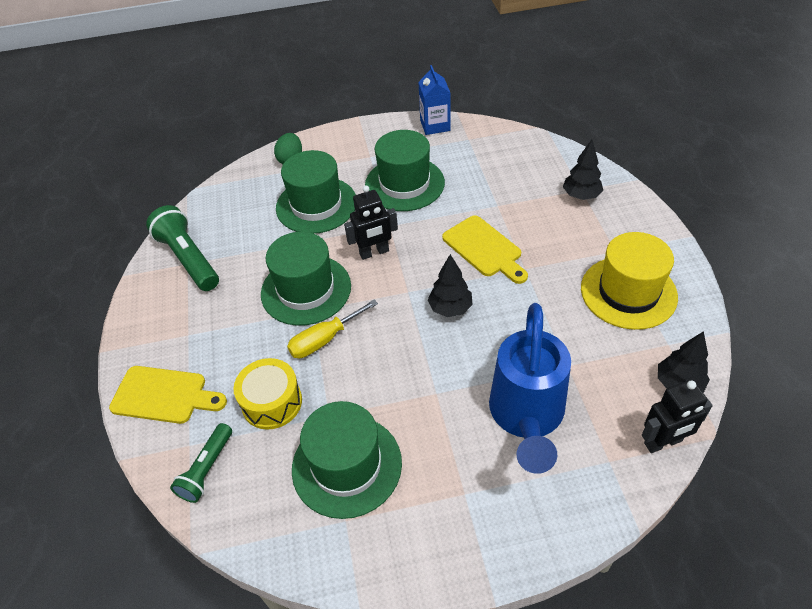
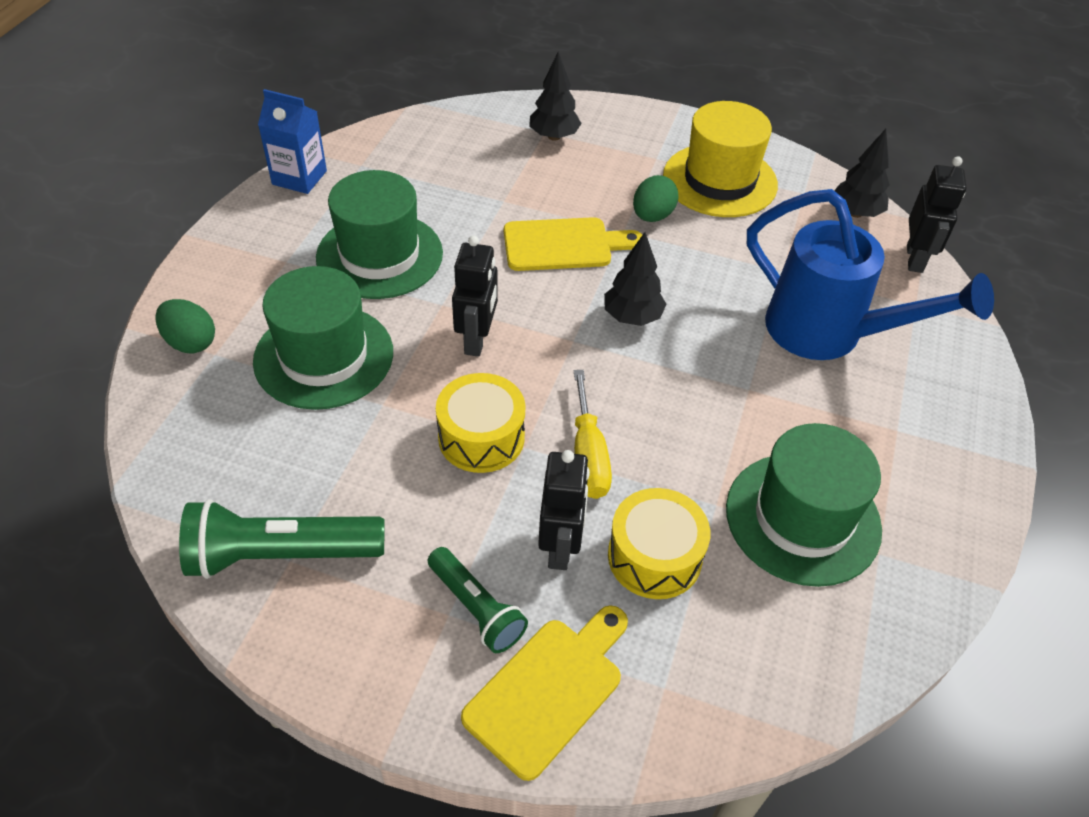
camera: 65 degrees left, 0 degrees up
green flashlight [170,423,232,503] -> green flashlight moved to [428,547,528,653]
green hat [261,232,351,326] -> yellow drum [436,373,525,473]
none -> black robot [538,450,590,570]
none -> green egg [633,175,679,222]

